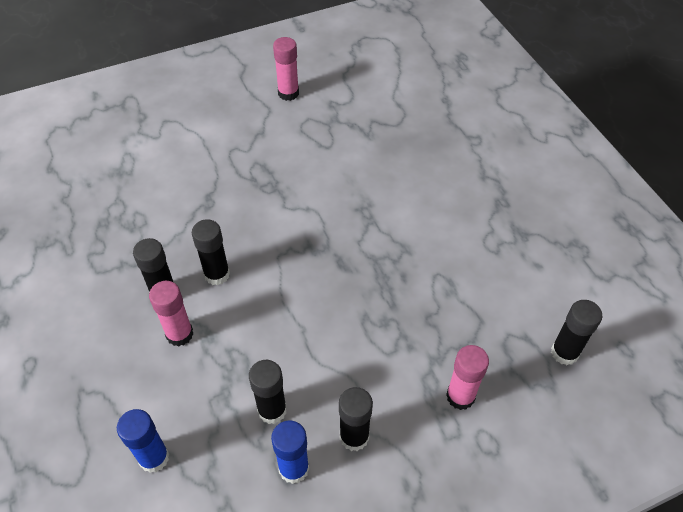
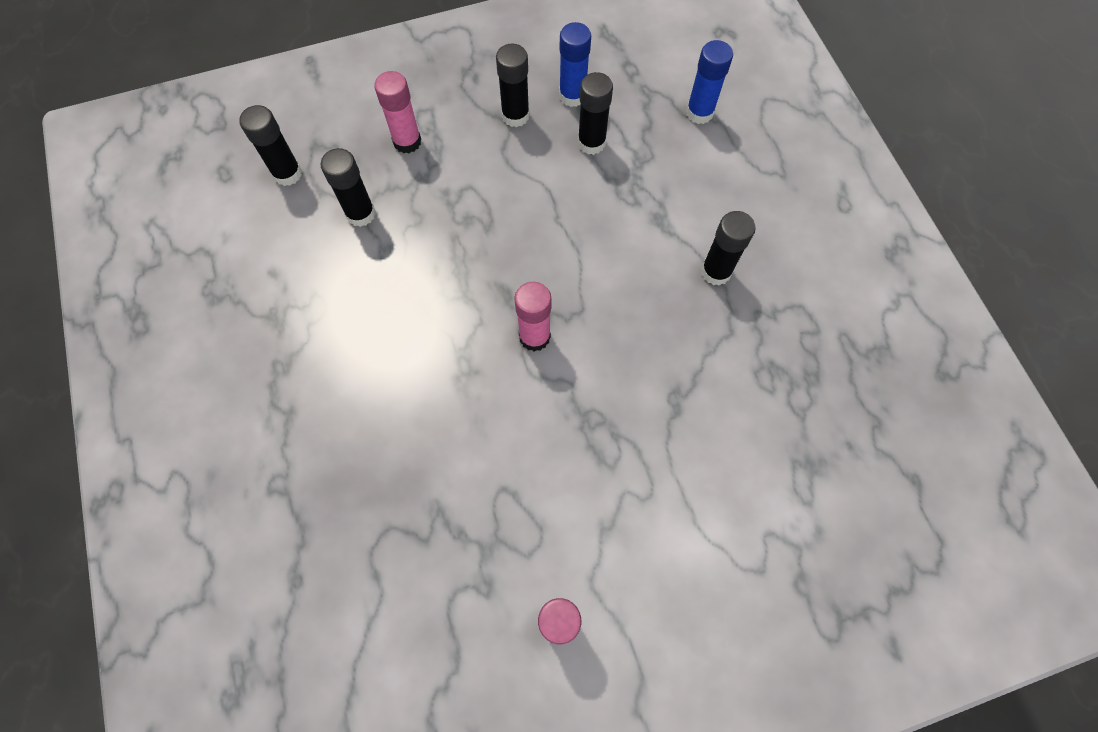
camera: 175 degrees left, 15 degrees up
pink glue stick [149,281,193,346] -> pink glue stick moved to [514,282,551,352]
black glue stick [192,219,230,286] -> black glue stick moved to [321,148,376,227]

